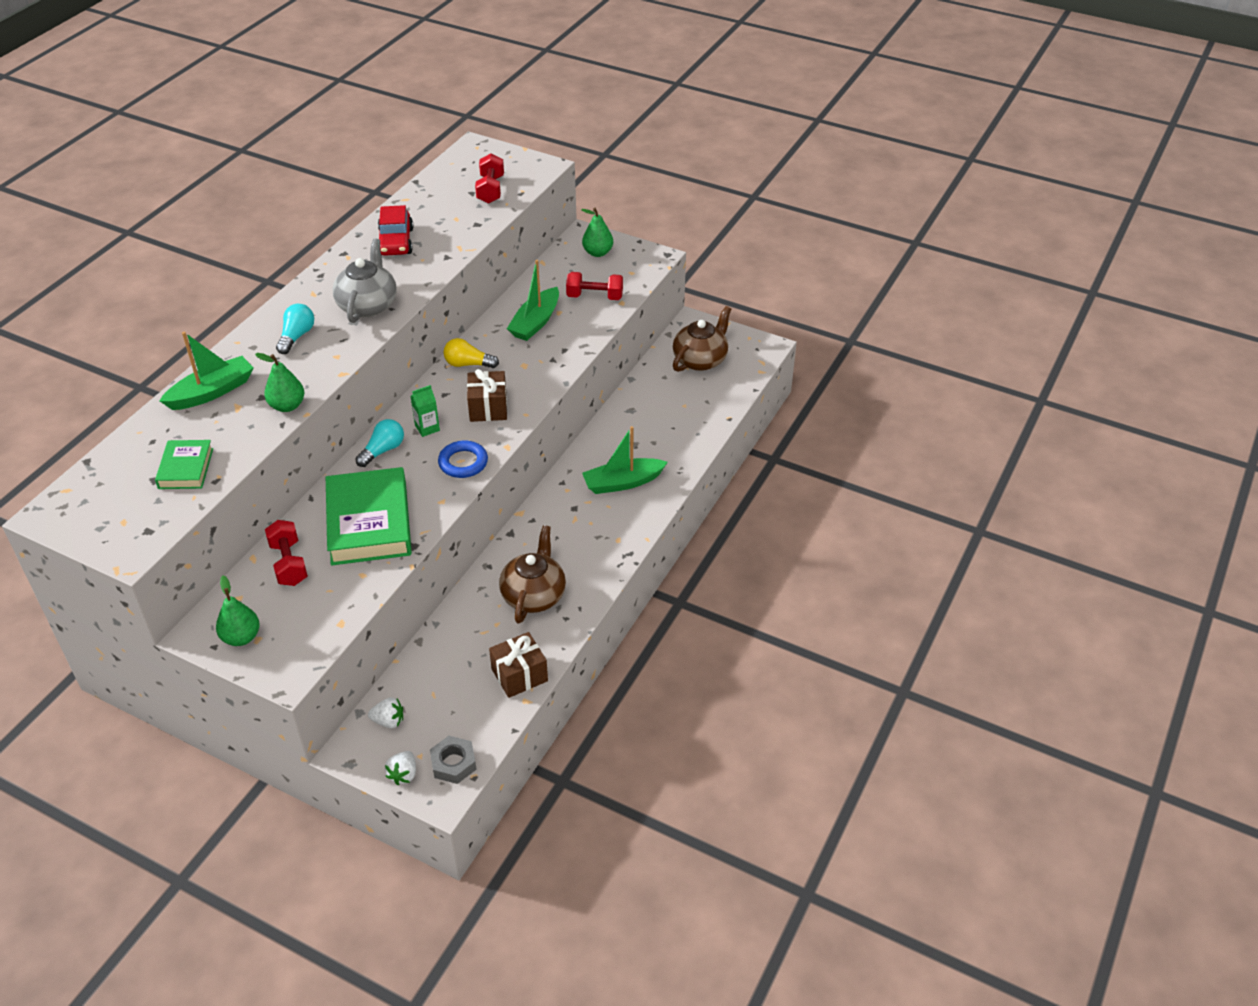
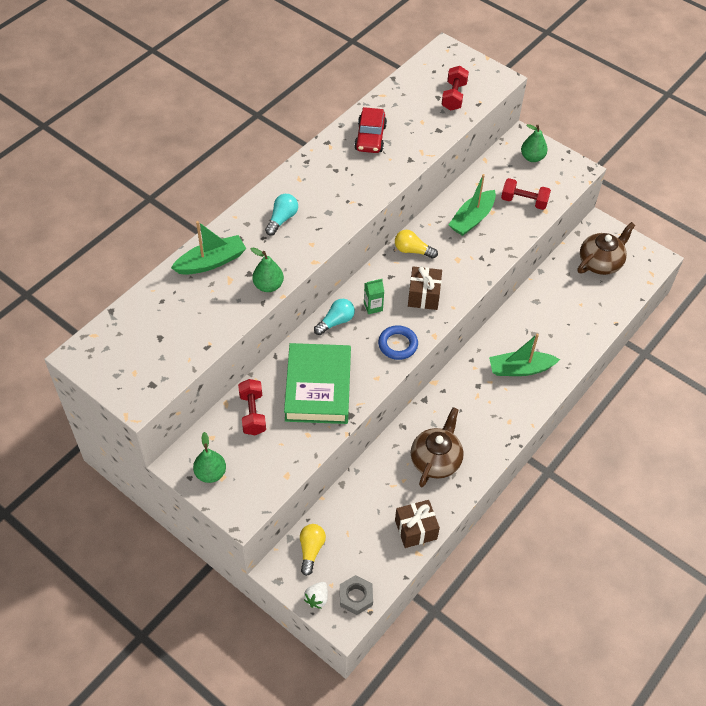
camera: 10 degrees right, 10 degrees up
green book [155,440,213,489] -> none
grey teapot [333,238,397,323] -> none
white strawberry [368,697,403,728] -> yellow light bulb [300,524,326,576]

